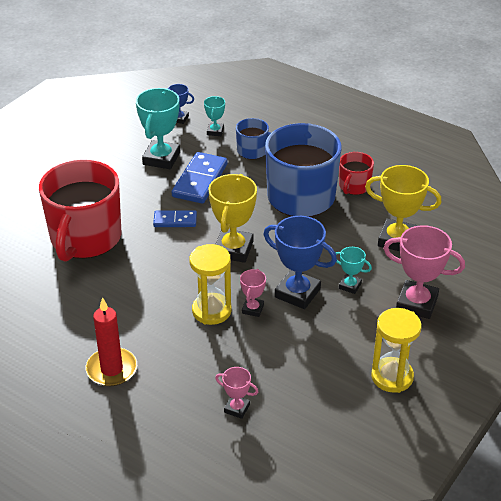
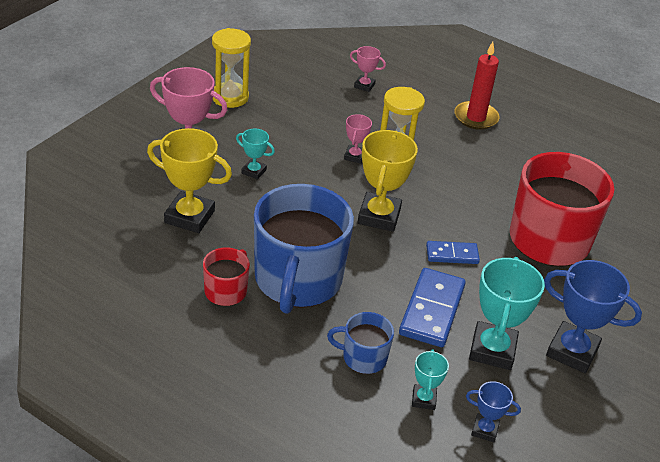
camera: 175 degrees right, 0 degrees up
blue trophy [264,216,337,309] -> blue trophy moved to [544,260,642,373]

